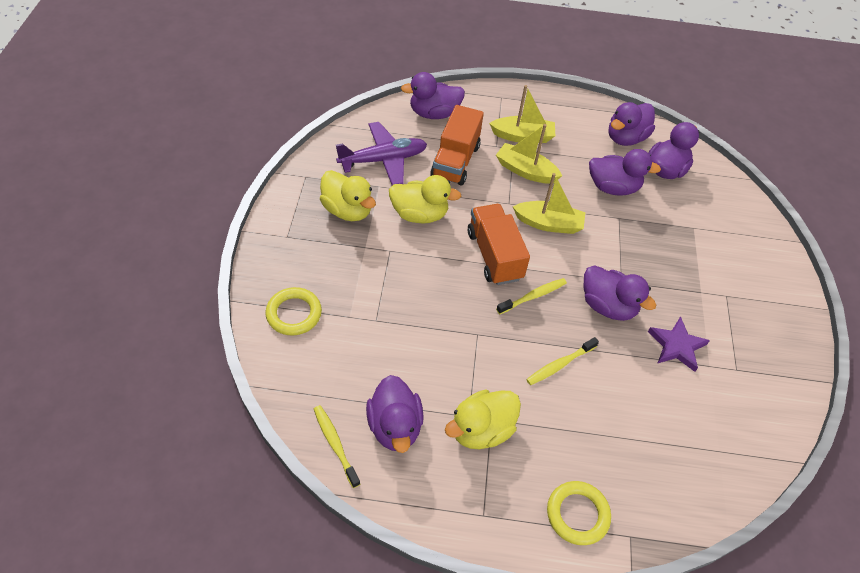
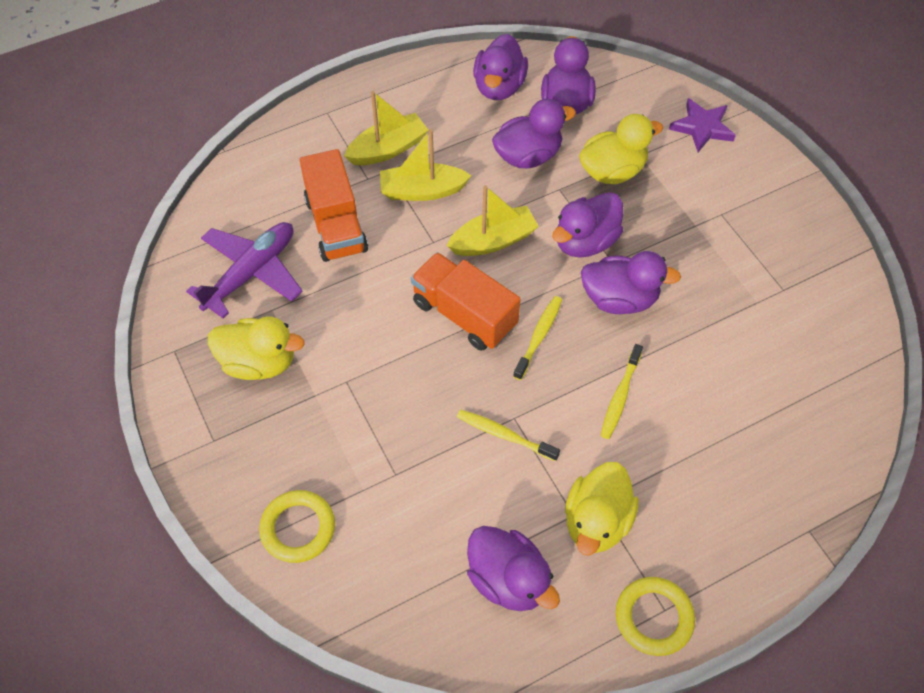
camera: 30 degrees left, 5 degrees up
yellow toothbrush [314,405,360,488] -> yellow toothbrush moved to [457,409,560,462]
yellow duck [389,175,461,224] -> yellow duck moved to [579,114,663,184]
purple duck [401,72,465,119] -> purple duck moved to [552,192,623,258]
yellow ring [547,481,611,545] -> yellow ring moved to [616,577,695,656]
purple star [648,316,710,372] -> purple star moved to [669,98,736,152]

